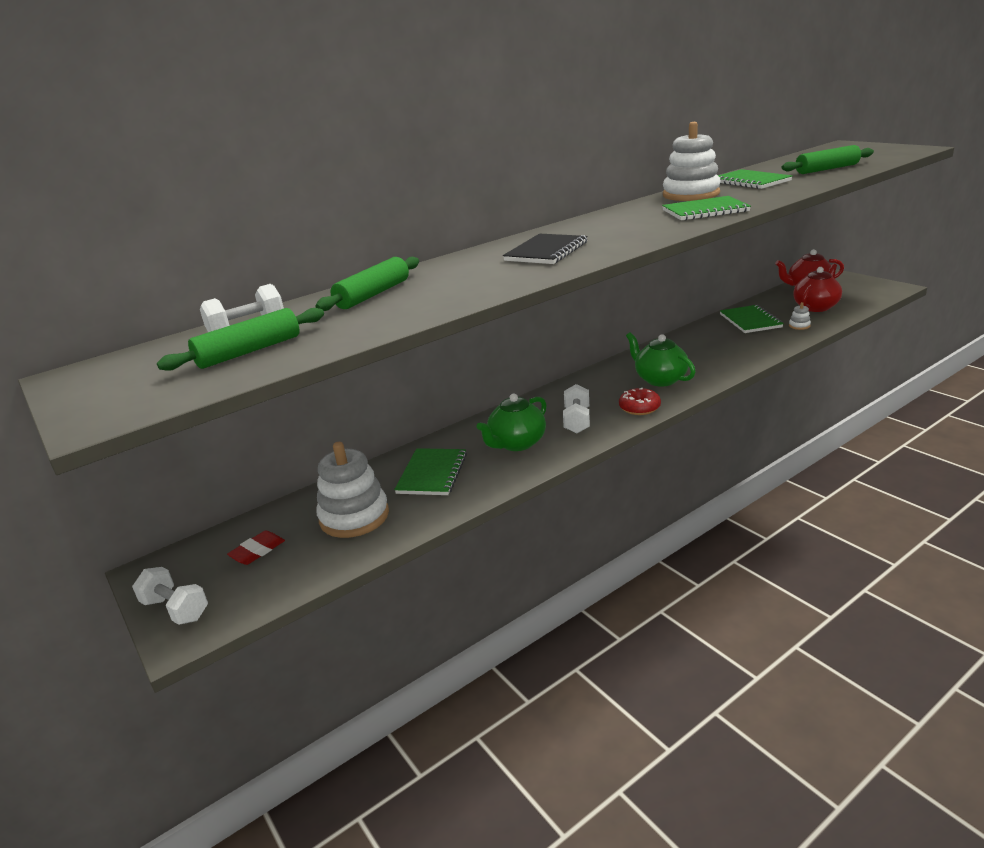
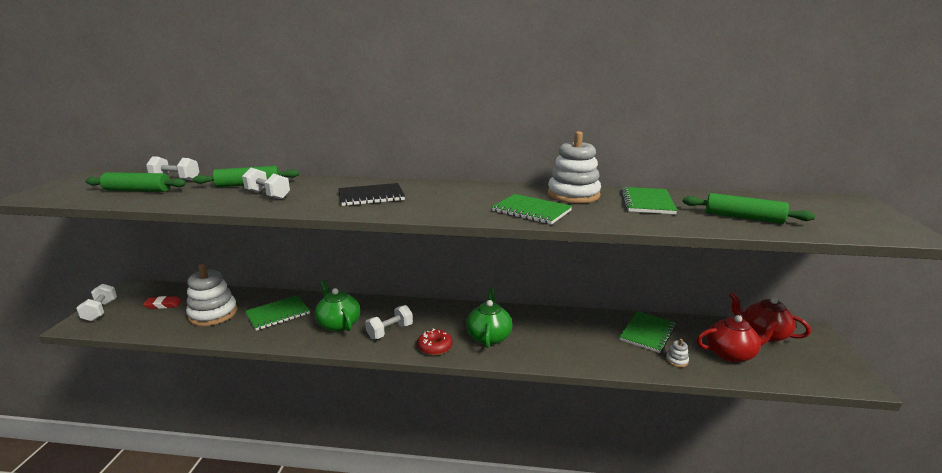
camera: 40 degrees right, 5 degrees down
green teapot [477,394,547,451] -> green teapot turned 60 degrees clockwise [315,280,360,332]
none -> white dumbbell [242,168,290,199]

